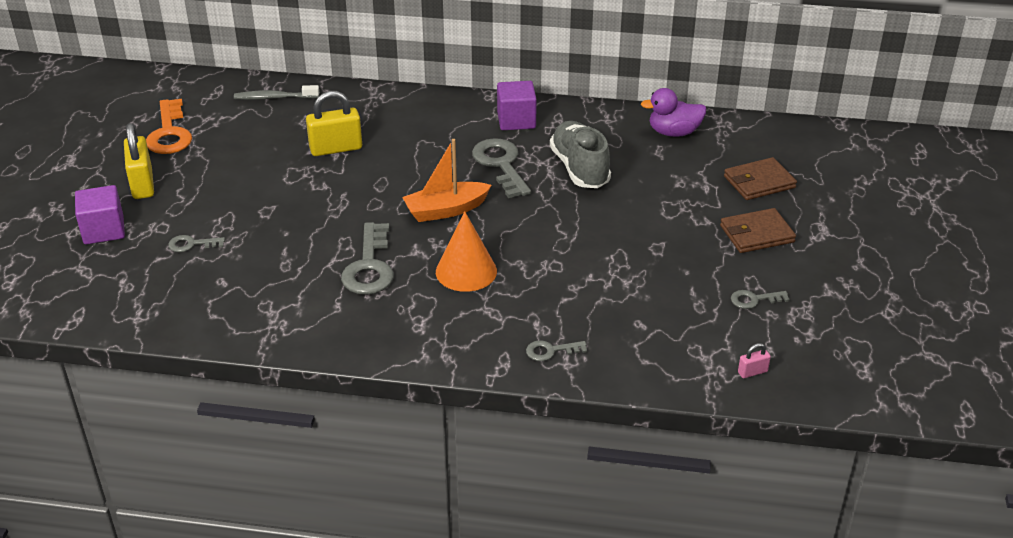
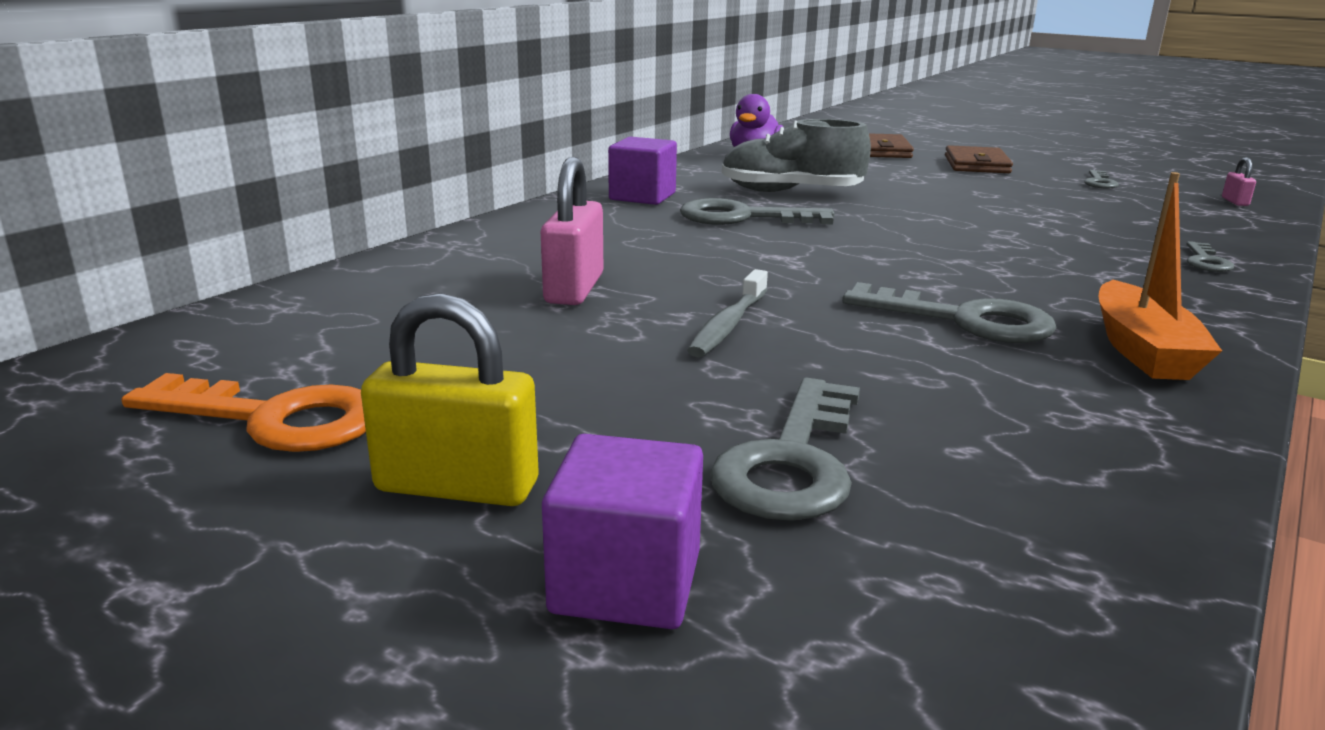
camera: 65 degrees left, 15 degrees down
grey key [168,235,225,252] -> grey key [710,378,860,521], size x1.95
grey toothbrush [234,85,319,100] -> grey toothbrush moved to [687,269,768,357]
yellow padlock [306,91,362,156] -> pink padlock [541,157,603,305]
orange boat [402,139,492,222] -> orange boat moved to [1098,172,1222,380]
orange cone [436,211,497,292] -> none

